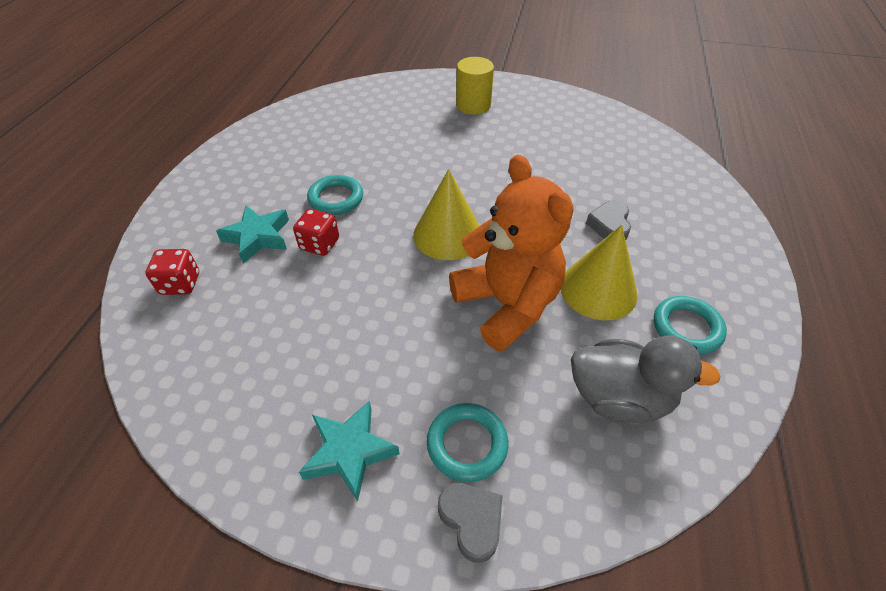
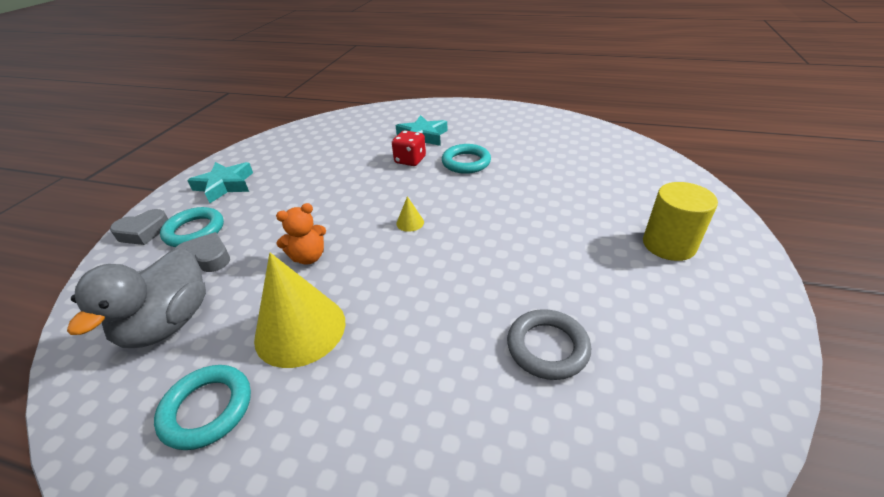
camera: 95 degrees right, 10 degrees down
red dice [145,249,199,295] -> none
yellow cone [413,169,479,260] -> yellow cone [396,196,424,232], size x0.40
orange teddy bear [449,154,573,352] -> orange teddy bear [276,203,326,265], size x0.44
grey heart [586,200,631,240] -> grey heart moved to [175,232,230,272]
none -> grey ring [507,309,591,380]

